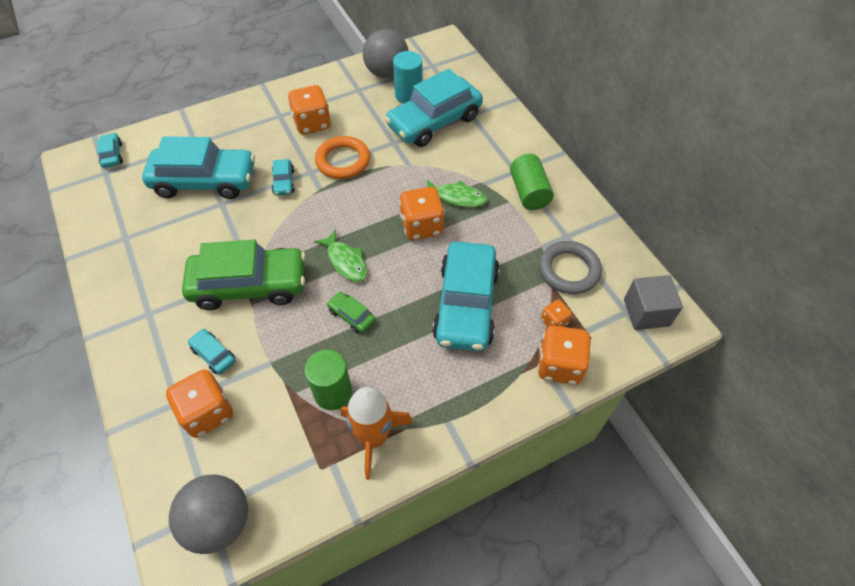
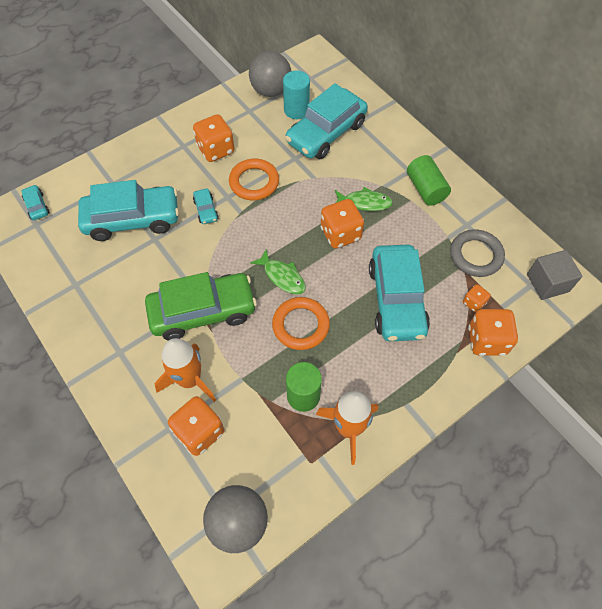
camera: 10 degrees left, 5 degrees up
turquoise car [188,329,235,374] -> orange rocket [154,338,216,402]
green car [327,292,375,333] -> orange ring [272,297,330,350]

